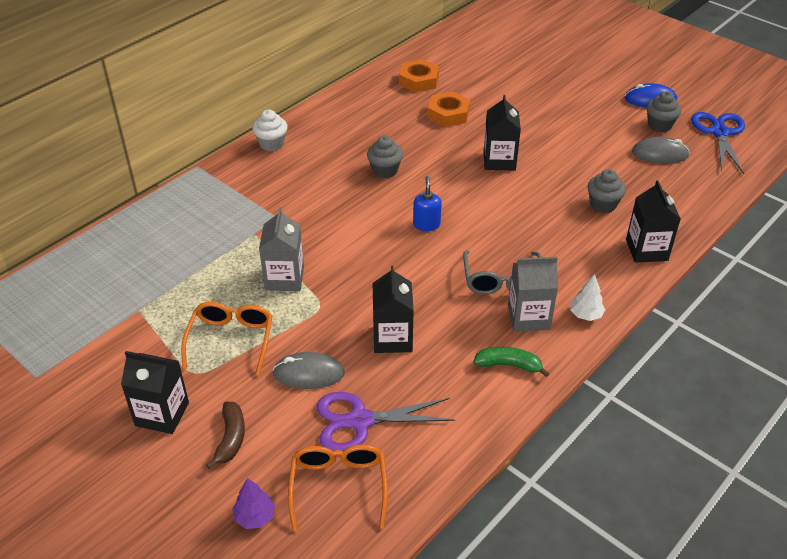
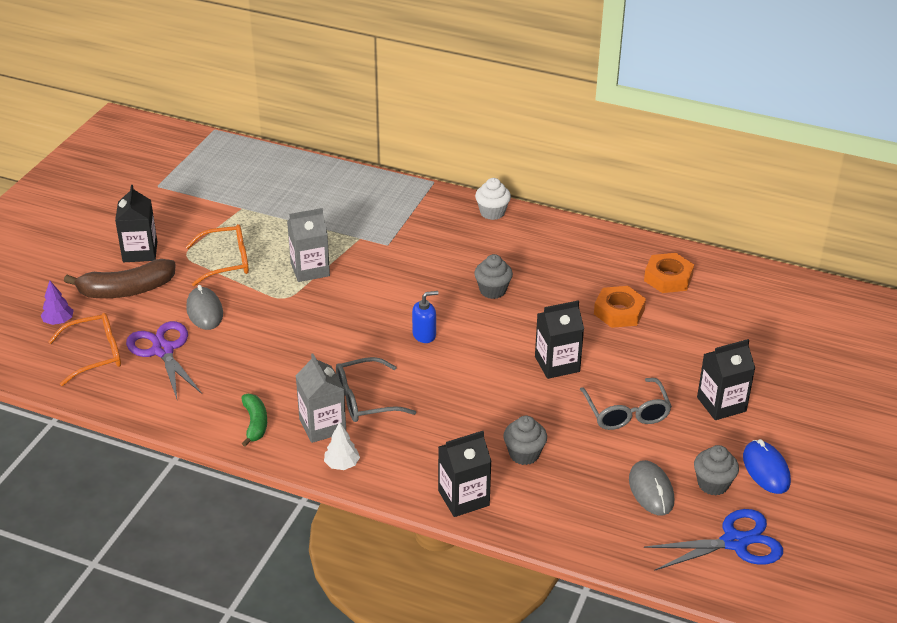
camera: 70 degrees right, 5 degrees down
brown banana [206,401,245,470] -> brown banana [64,259,176,298], size x1.71
black carton [373,266,414,353] -> black carton moved to [697,339,755,420]
none -> grey glasses [580,378,672,430]

